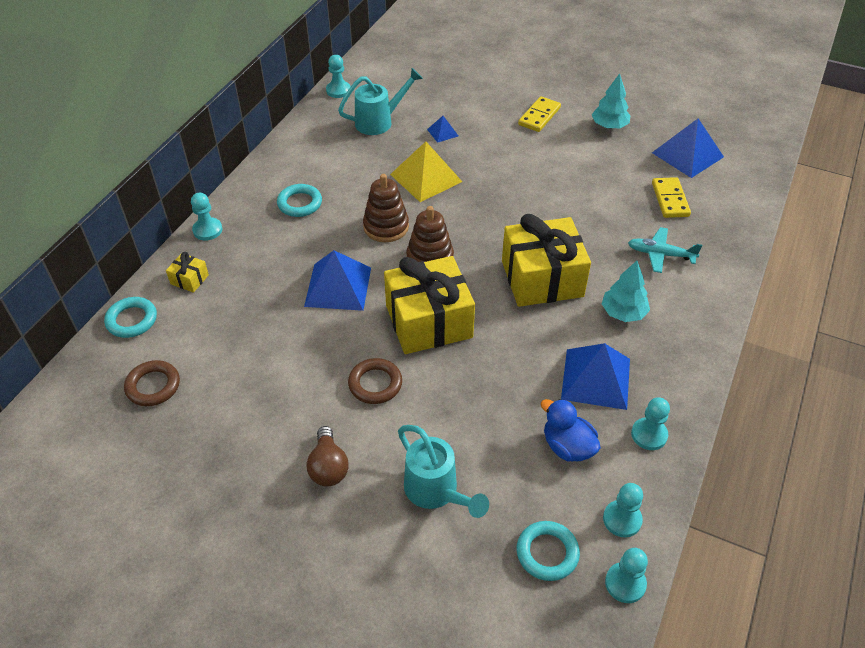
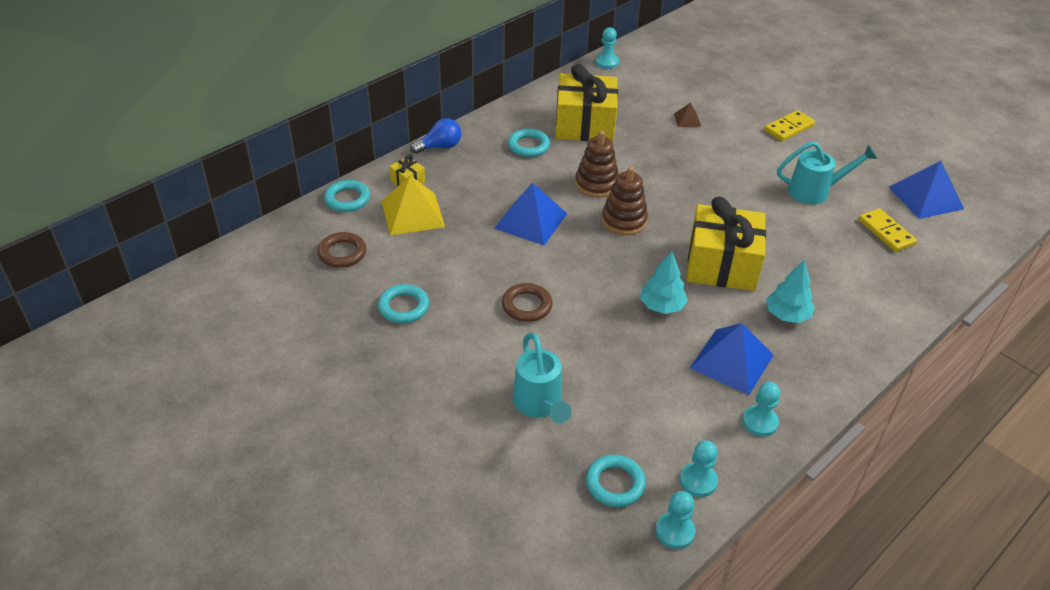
camera: 20 degrees right, 5 degrees down
turquoise pawn [191,193,222,241] -> blue light bulb [410,118,461,154]
brown light bulb [306,426,348,486] -> none
turquoise watering can [338,68,423,135] -> turquoise watering can moved to [777,141,877,205]
yellow gift [384,256,475,354] -> yellow gift moved to [555,64,618,142]
yellow pyramid [390,141,462,202] -> yellow pyramid moved to [382,176,445,236]
blue pyramid [427,116,458,143] -> brown pyramid [674,103,702,127]
blue duck [541,399,601,462] -> none
turquoise tree [592,73,630,129] -> turquoise tree moved to [640,251,688,314]
turquoise plane [628,227,702,273] -> none
yellow domino [652,177,691,218] -> yellow domino turned 45 degrees counterclockwise [858,208,917,252]
none -> turquoise ring [378,284,429,323]

